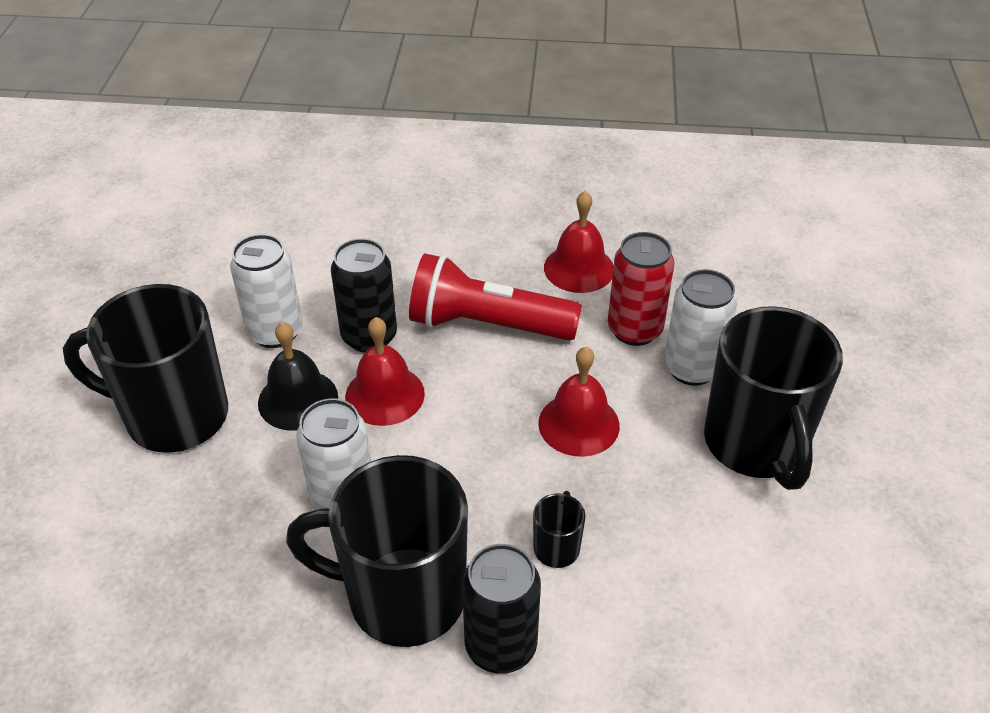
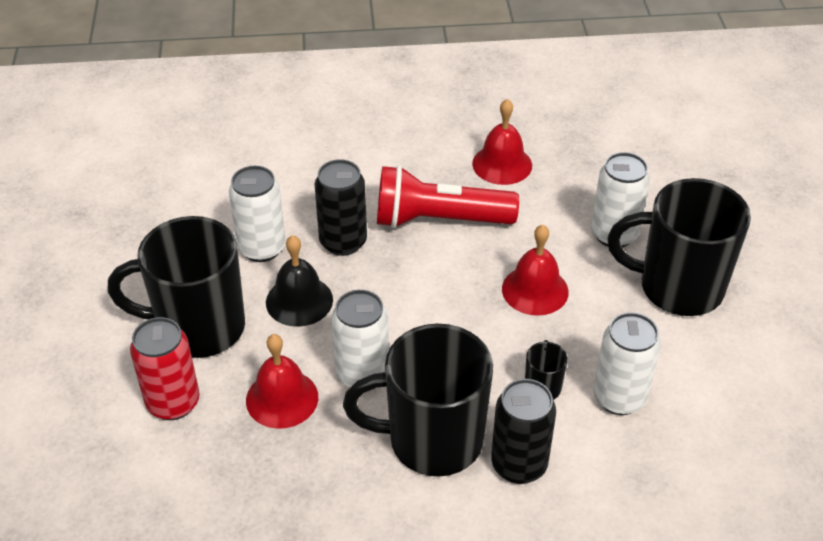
camera: 10 degrees left, 0 degrees up
red bell [345,317,425,426] -> red bell moved to [246,334,318,429]
red can [608,232,674,346] -> red can moved to [130,317,199,420]
black mug [704,306,843,490] -> black mug turned 120 degrees clockwise [608,178,751,316]
none -> white can [593,312,661,415]

